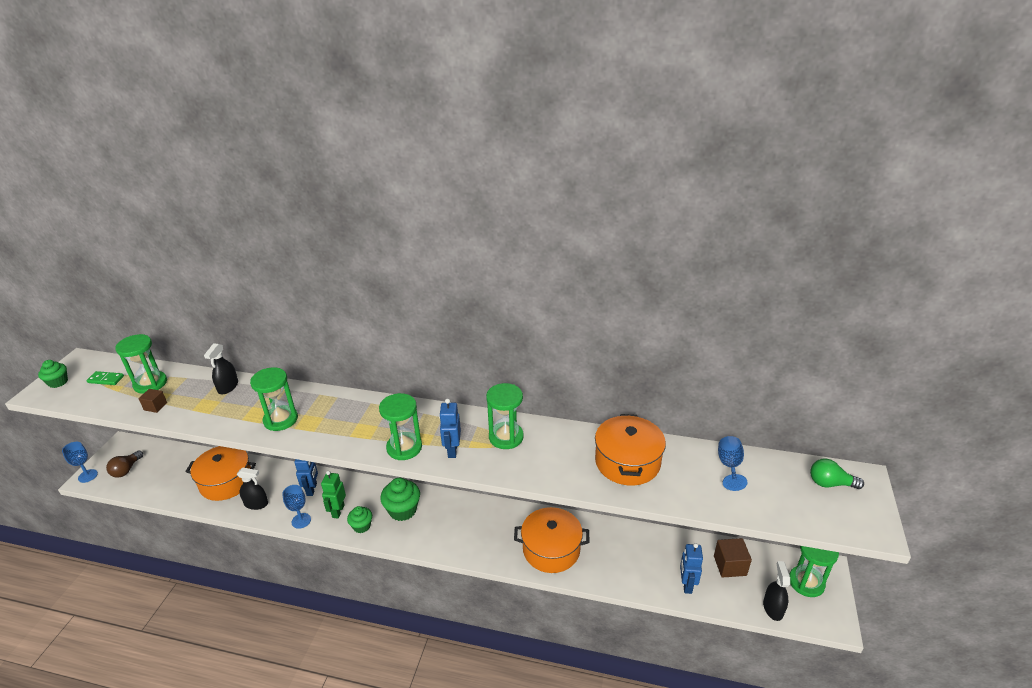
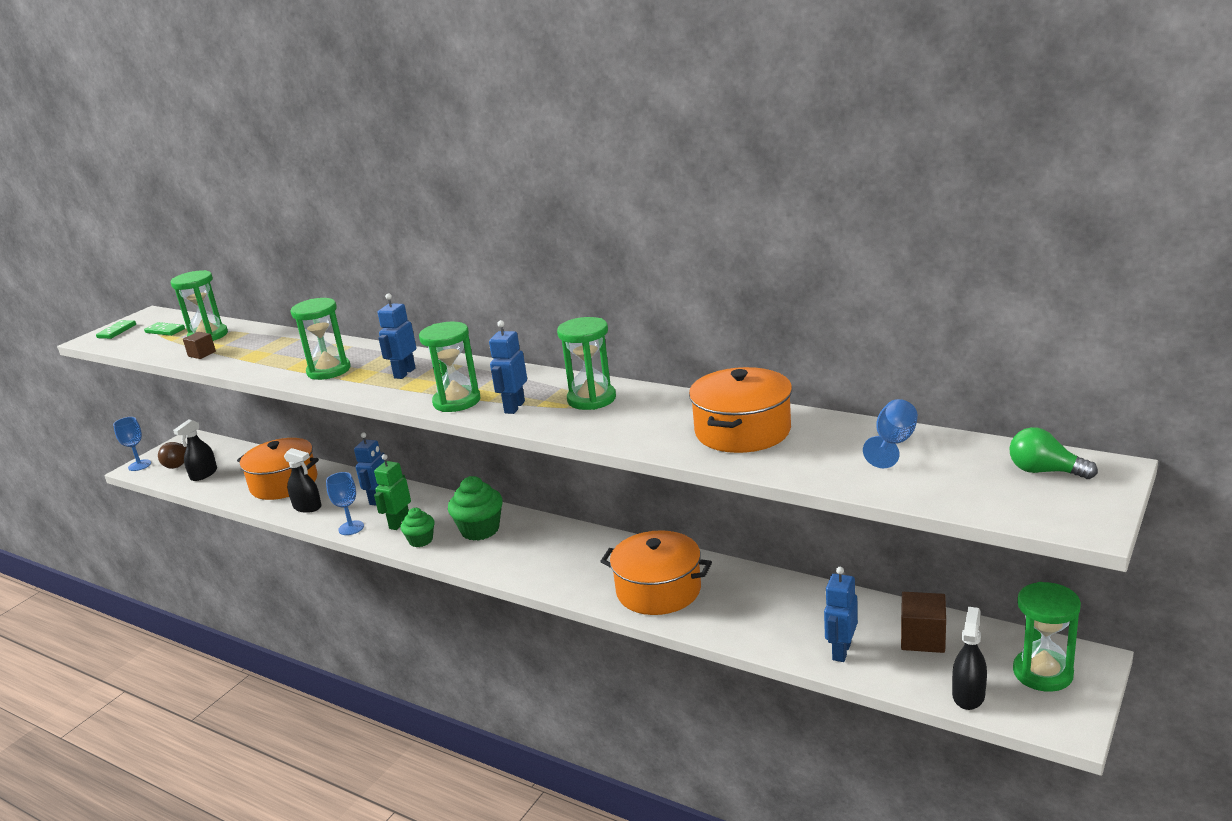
camera: 20 degrees right, 10 degrees down
green cupcake [38,360,68,388] -> green domino [96,320,136,339]
black spray bottle [204,343,238,394] -> black spray bottle moved to [173,419,217,481]
none -> blue robot [378,293,416,379]

